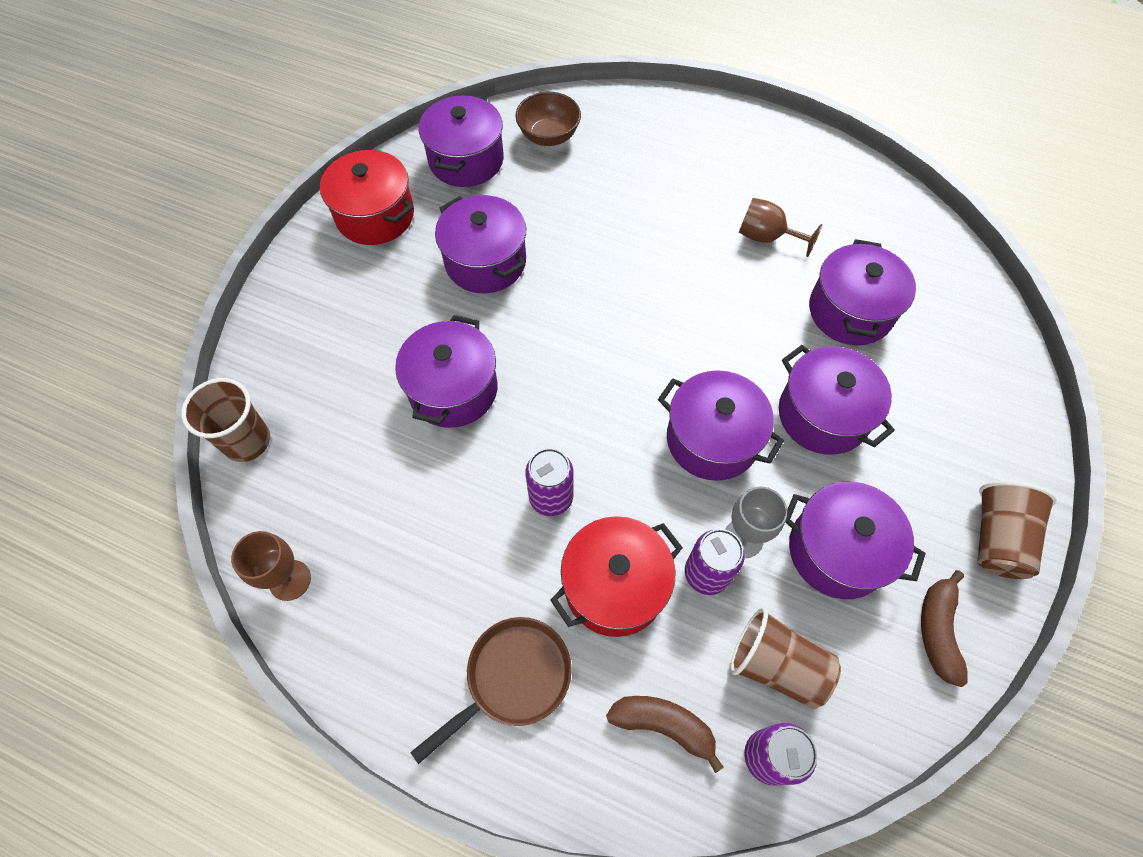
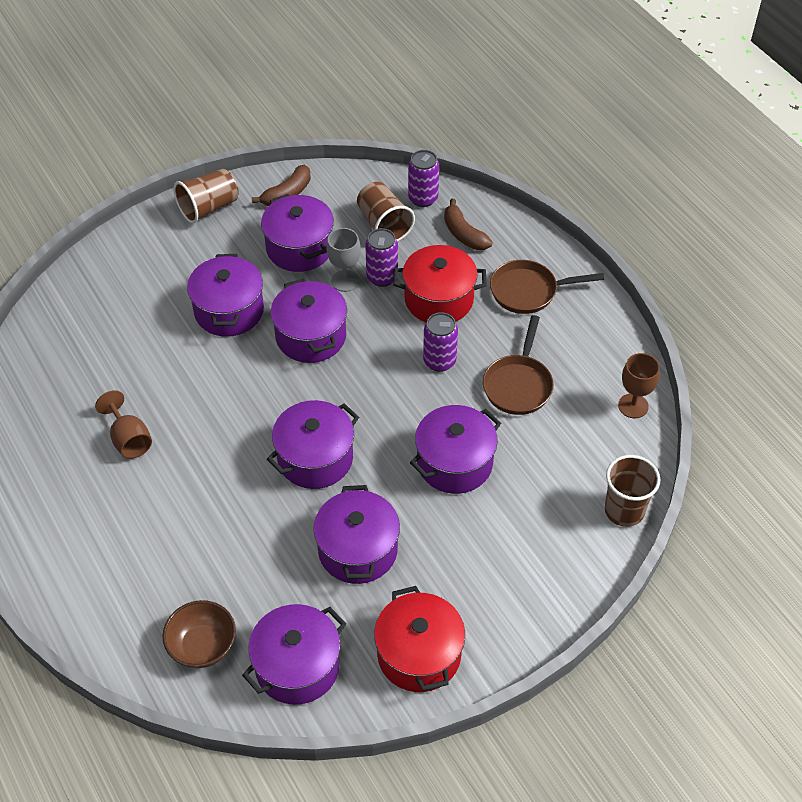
camera: 145 degrees left, 10 degrees down
purple pot [809,239,916,345] -> purple pot moved to [267,400,359,489]
none -> brown pan [483,315,554,415]

